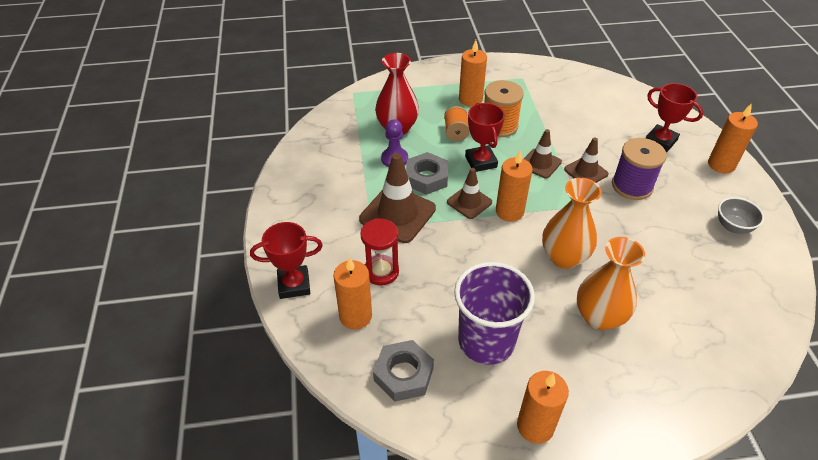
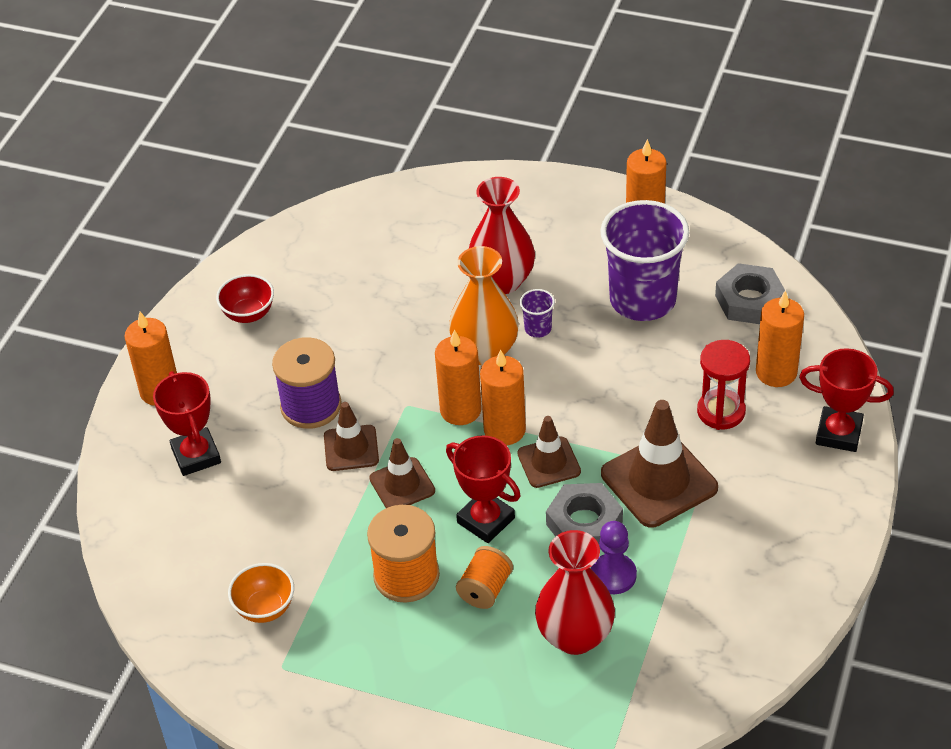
camera: 150 degrees left, 0 degrees up
orange candle [459,40,487,107] -> orange candle moved to [435,329,482,425]
red trophy [465,103,505,172] -> red trophy turned 60 degrees counterclockwise [446,435,521,543]
orange vase [577,237,645,330] -> red vase [469,177,535,294]
grey bowl [718,197,764,234] -> red bowl [216,274,274,323]
none -> orange bowl [228,563,294,623]
none -> purple cup [520,289,555,338]

